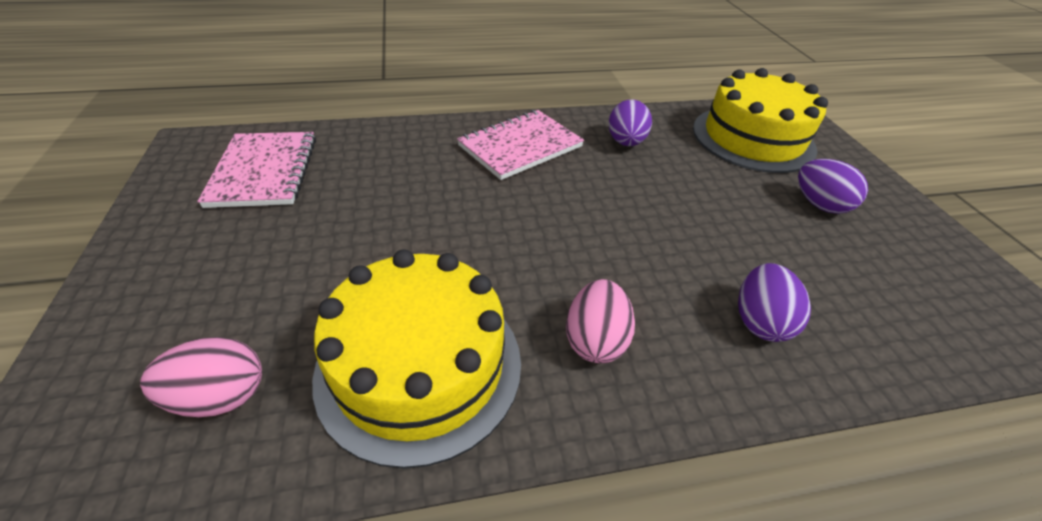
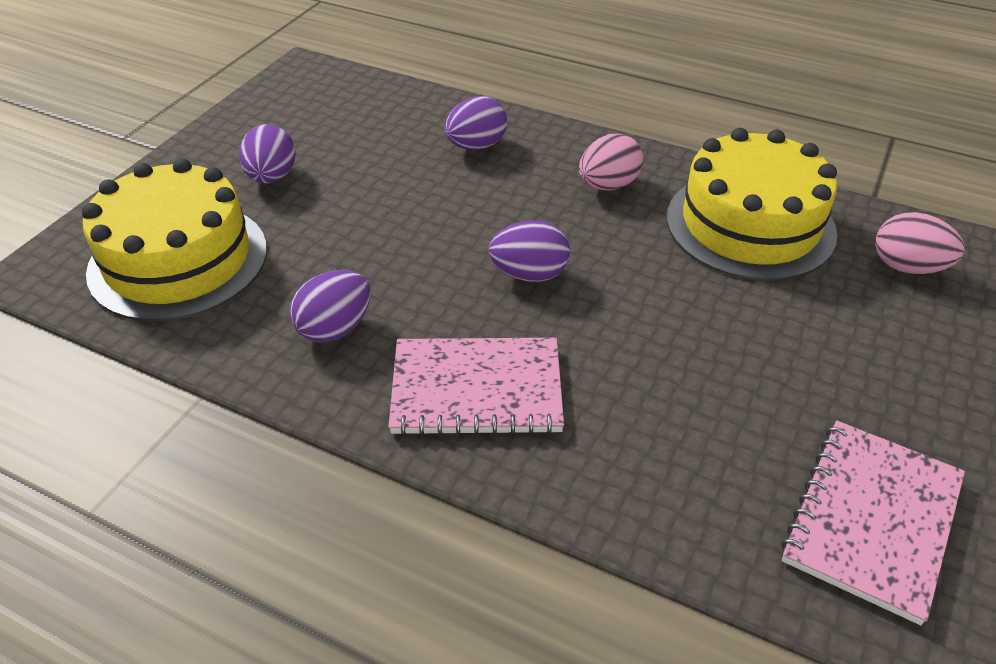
camera: 140 degrees left, 0 degrees up
none -> purple egg [488,220,570,282]

